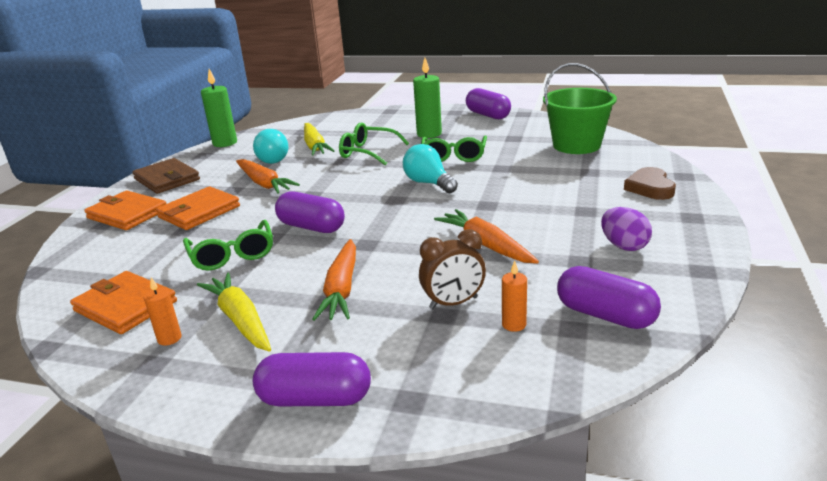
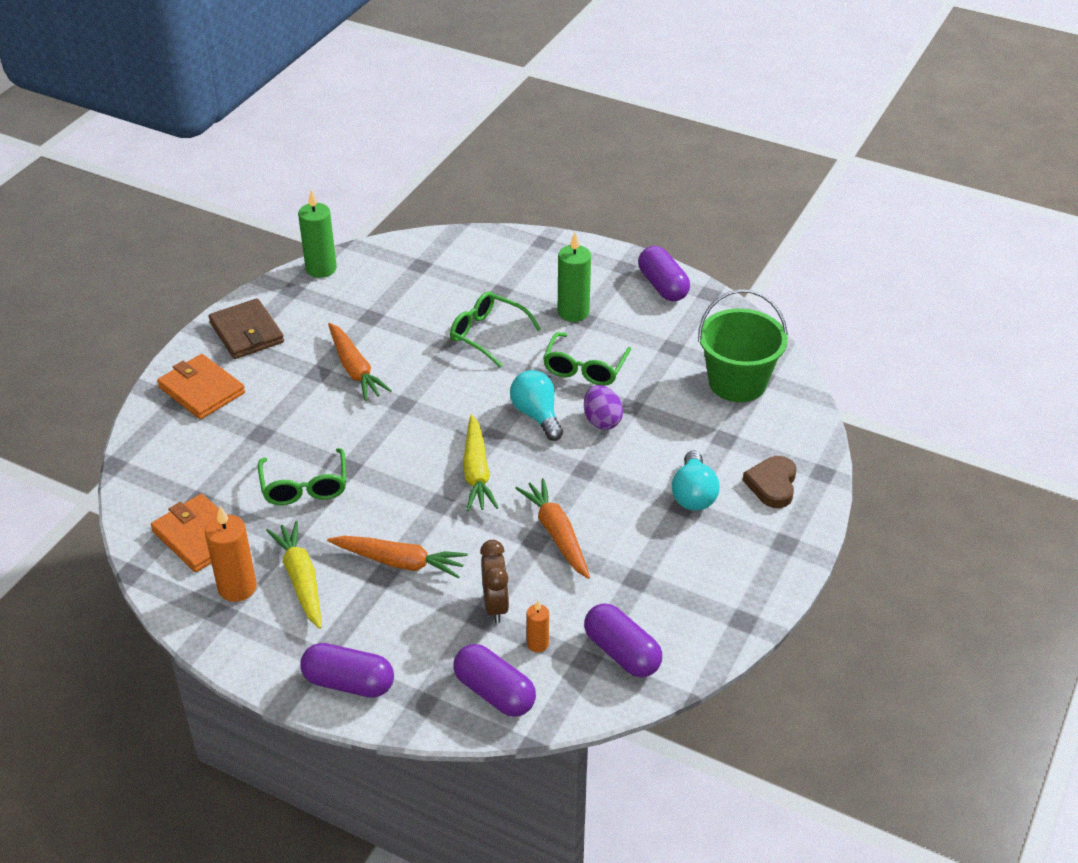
camera: 10 degrees right, 15 degrees up
orange candle [144,277,182,346] -> orange candle [205,506,257,602], size x1.82
orange wallet [156,186,240,230] -> none
turquoise light bulb [253,129,288,164] -> turquoise light bulb moved to [672,451,719,511]
purple capsule [275,192,345,233] -> purple capsule moved to [454,644,536,717]
yellow carrot [304,123,334,156] -> yellow carrot moved to [463,415,499,511]
orange carrot [312,239,356,321] -> orange carrot turned 90 degrees counterclockwise [327,536,468,579]
brown clock [419,229,486,309] -> brown clock turned 90 degrees counterclockwise [480,540,509,623]
purple egg [601,207,652,251] -> purple egg moved to [584,385,623,430]

